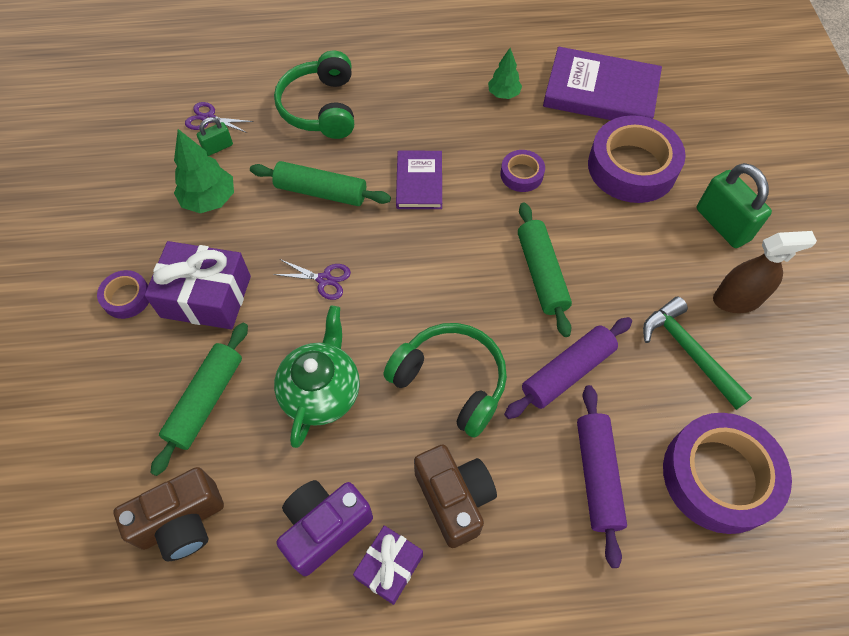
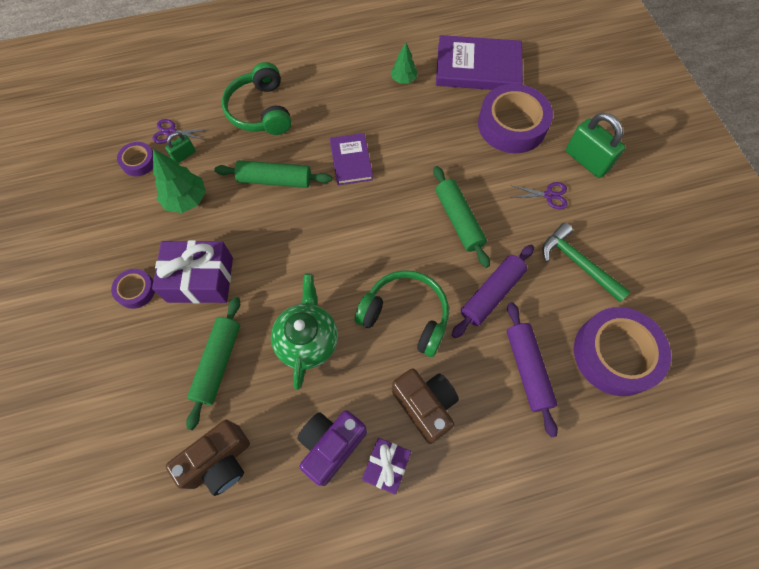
camera: 10 degrees left, 5 degrees up
purple scissors [273,259,351,300] -> purple scissors moved to [510,182,568,209]
purple tape [500,150,545,192] -> purple tape moved to [117,142,153,176]
brown spray bottle [713,231,817,313] -> none

